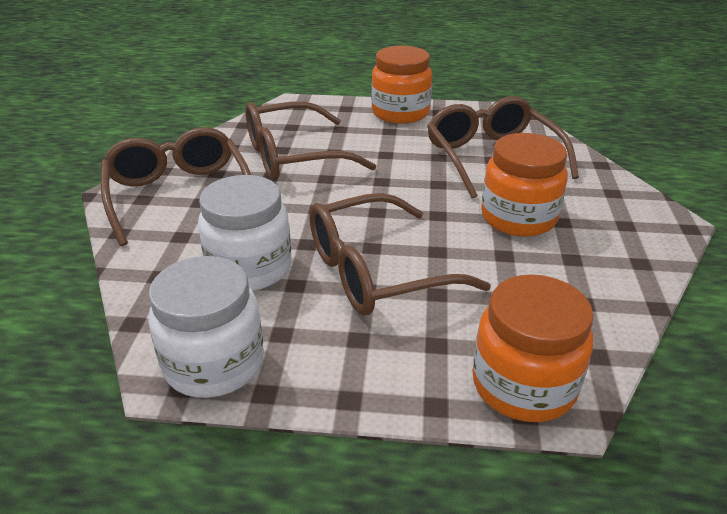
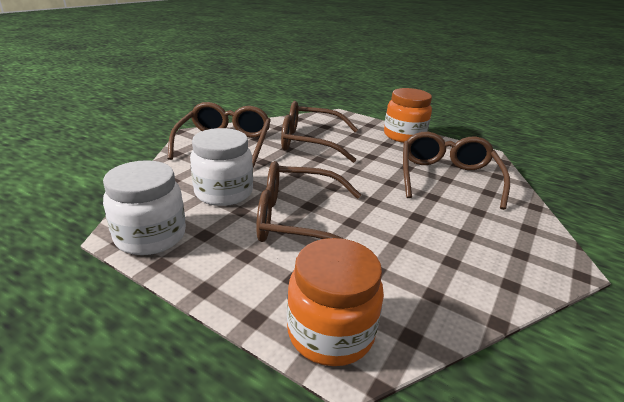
camera: 25 degrees right, 5 degrees down
orange jar [481,133,568,237] -> none

